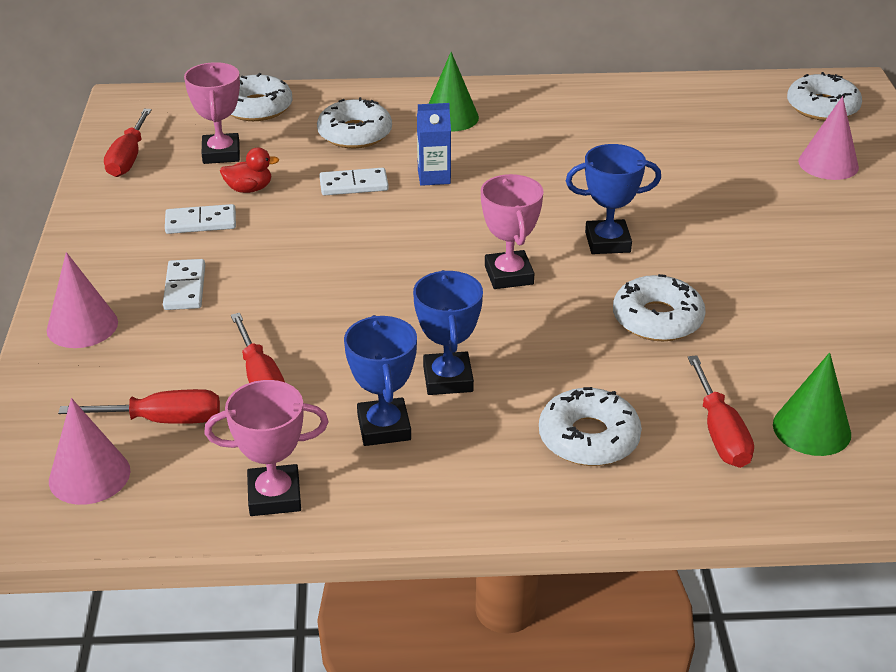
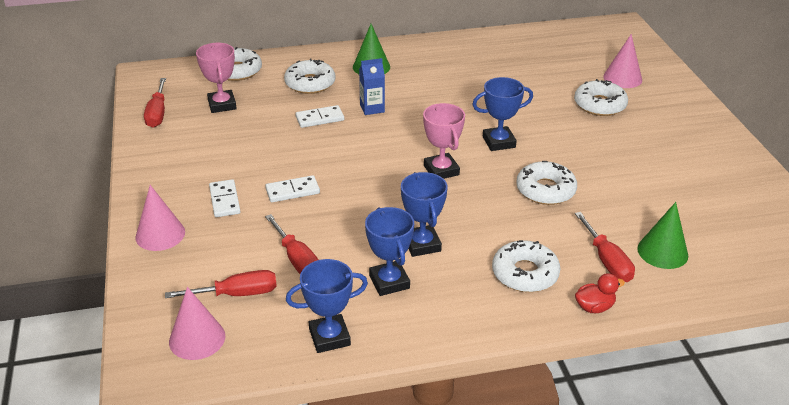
camera: 10 degrees left, 0 degrees up
white domino [165,204,236,234] -> white domino moved to [265,175,320,202]
pink trophy [204,380,328,516] -> blue trophy [286,259,368,353]
red duck [220,148,279,193] -> red duck moved to [575,273,625,313]
white donut [787,72,862,121] -> white donut moved to [574,79,628,116]

